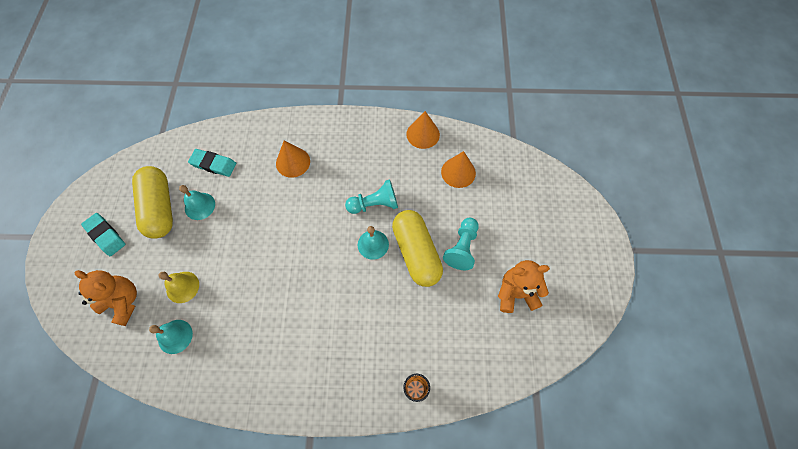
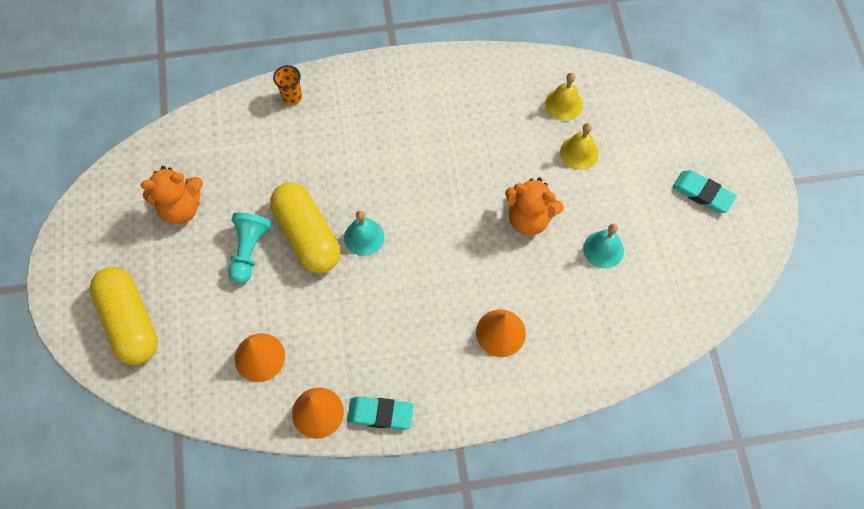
camera: 170 degrees right, 0 degrees up
orange teddy bear [75,270,137,326] -> orange teddy bear moved to [505,177,564,235]
yellow capsule [132,166,173,239] -> yellow capsule moved to [89,267,158,365]
turquoise bell [149,320,193,354] -> yellow bell [545,73,583,121]
turquoise eraser [188,149,236,177] -> turquoise eraser moved to [347,396,414,430]
turquoise pawn [345,179,398,214] -> none

